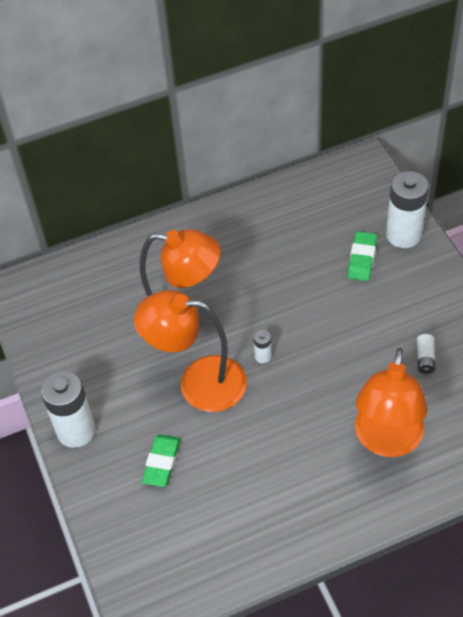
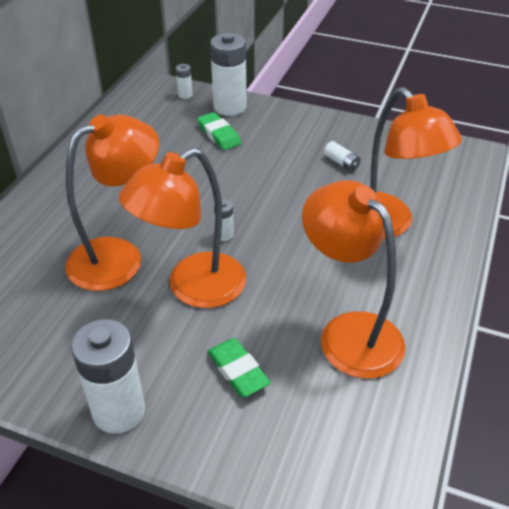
camera: 50 degrees left, 10 degrees down
none -> white battery [176,64,193,99]
none -> orange lamp [302,180,405,378]

